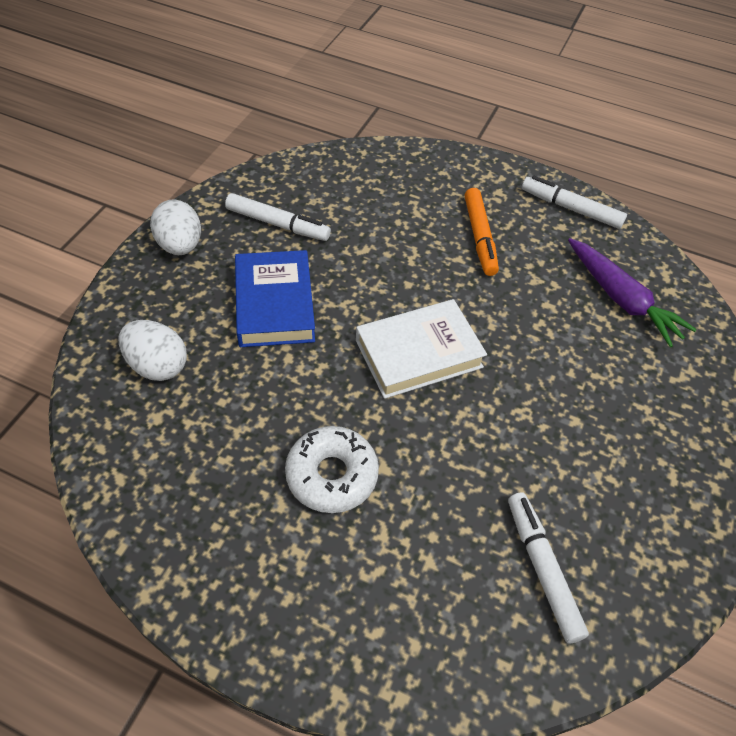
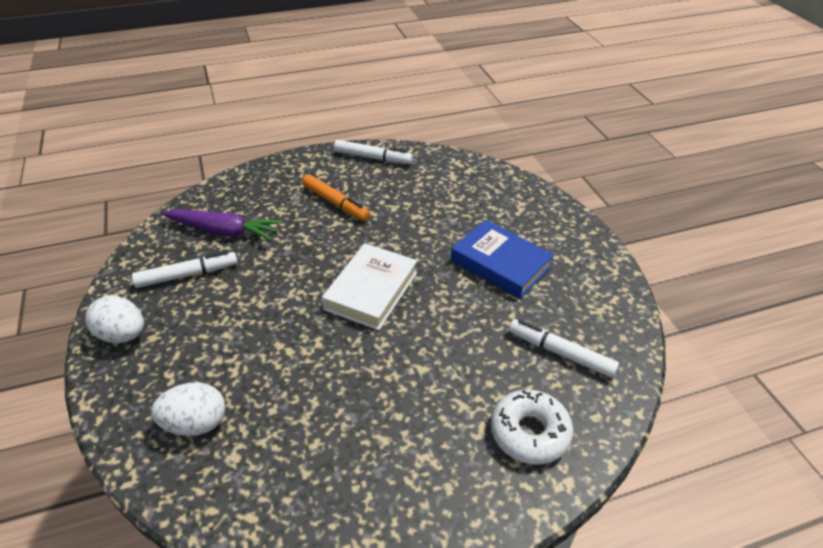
camera: 40 degrees left, 10 degrees down
blue book [235,250,315,347] -> blue book moved to [451,220,554,299]
white donut [285,426,379,513] -> white donut moved to [491,390,573,464]
white marker [522,176,627,229] -> white marker turned 150 degrees counterclockwise [334,140,413,164]
purple carrot [568,238,697,347] -> purple carrot moved to [161,209,282,241]

